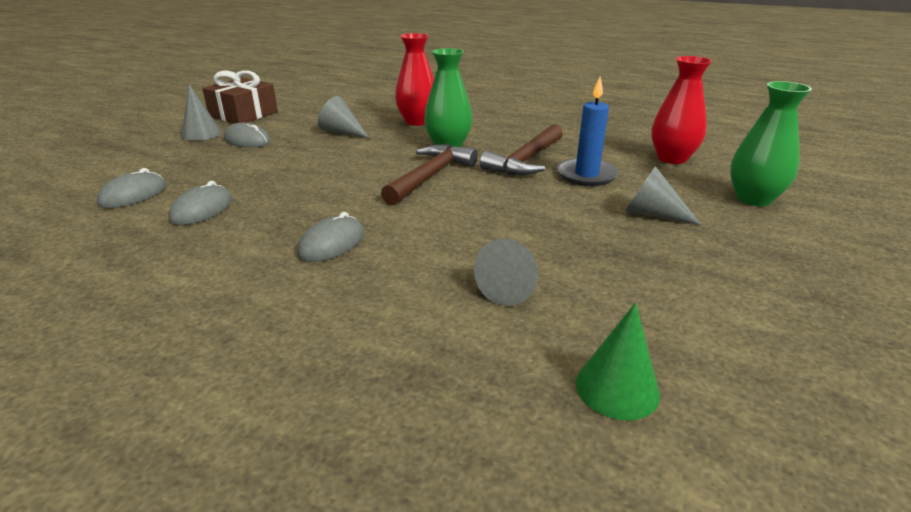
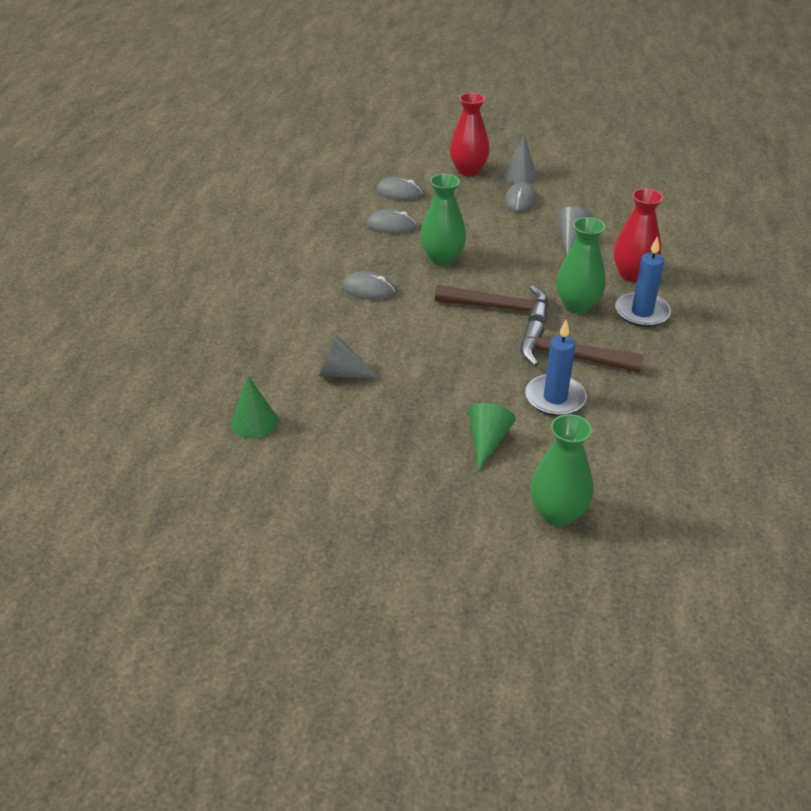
camera: 75 degrees right, 10 degrees up
brown gift [202,71,278,124] -> none
grey cone [625,166,701,225] -> green cone [468,403,516,471]
red vase [651,56,712,164] -> red vase moved to [449,93,490,176]
none -> green vase [420,174,466,266]
none -> blue candle [615,236,671,327]

